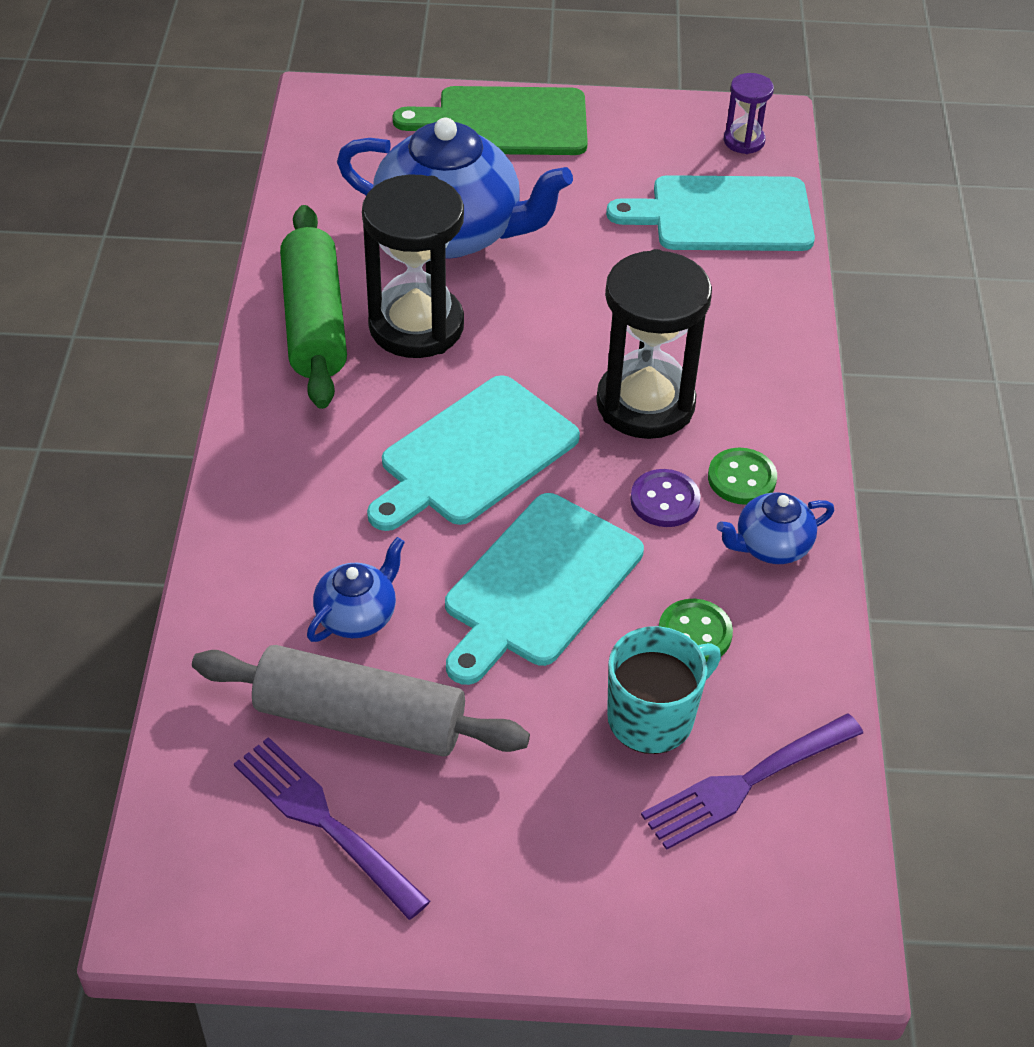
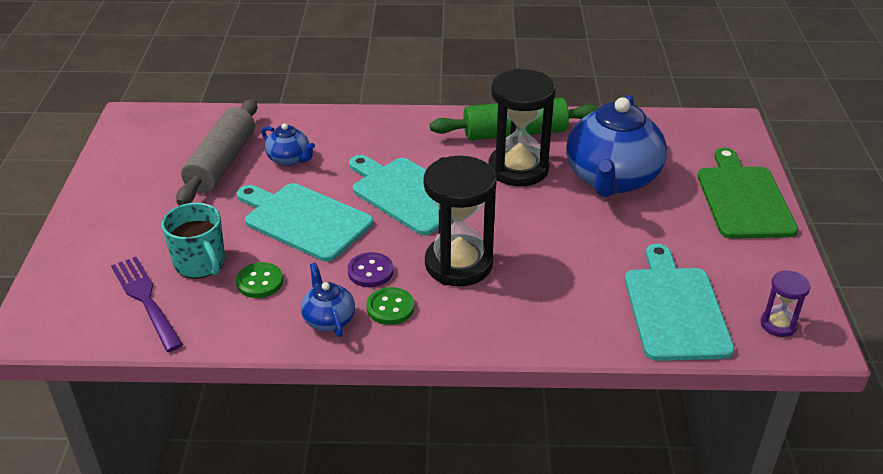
camera: 90 degrees right, 10 degrees down
purple fork [234,737,430,920] -> none

